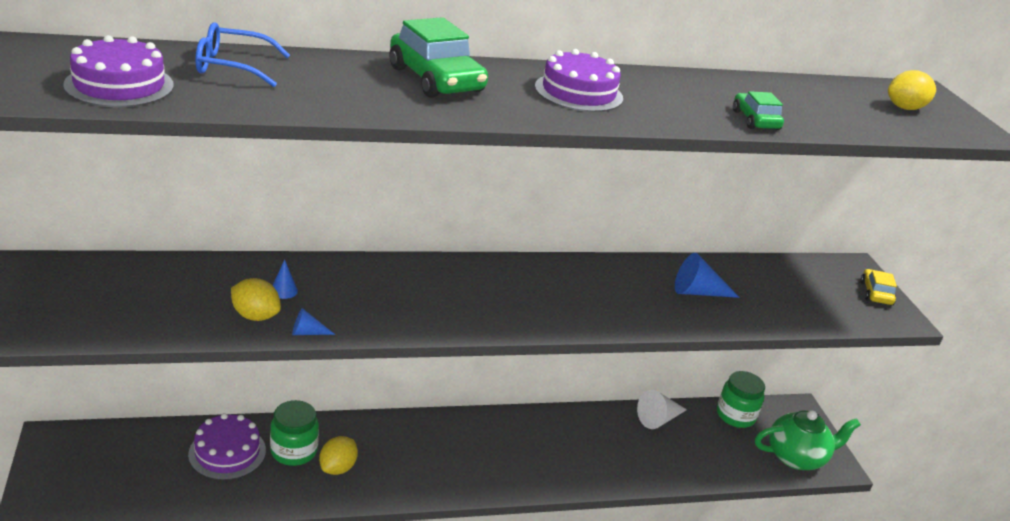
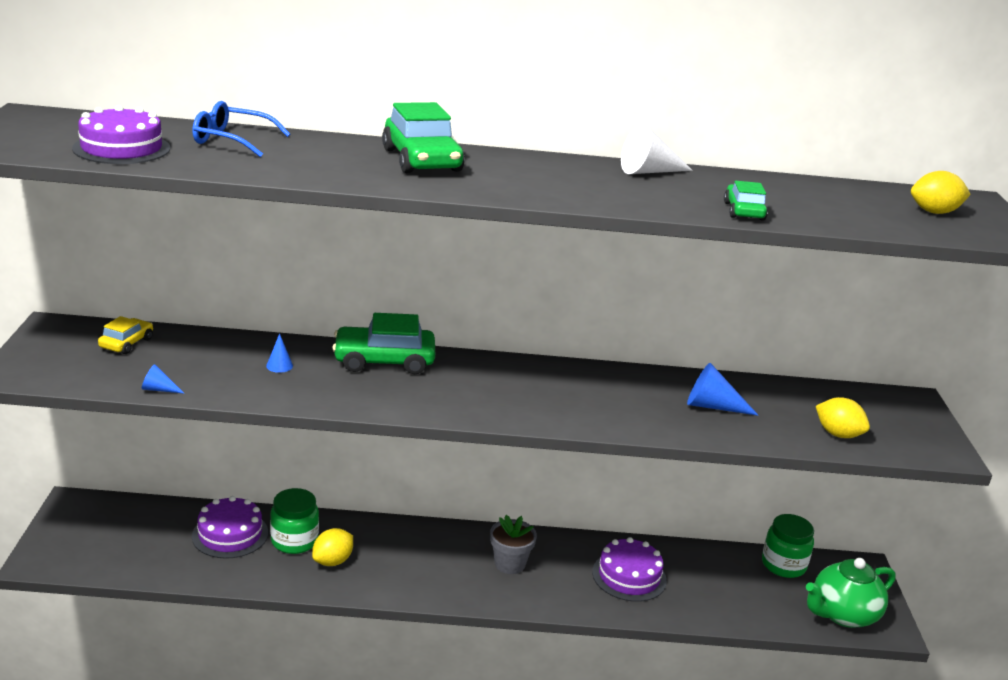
camera: 15 degrees right, 5 degrees down
yellow lemon [231,278,281,321] -> yellow lemon moved to [816,397,870,438]
blue cone [292,308,335,335] -> blue cone moved to [142,364,185,394]
purple cake [535,49,623,112] -> purple cake moved to [592,537,667,602]
white cone [637,390,687,429] -> white cone moved to [621,124,693,174]
green teapot [755,410,861,470] -> green teapot turned 150 degrees clockwise [806,558,896,628]
yellow car [860,269,897,305] -> yellow car moved to [98,316,153,354]
none -> green car [332,313,435,374]
none -> grey flower pot [490,515,537,574]

